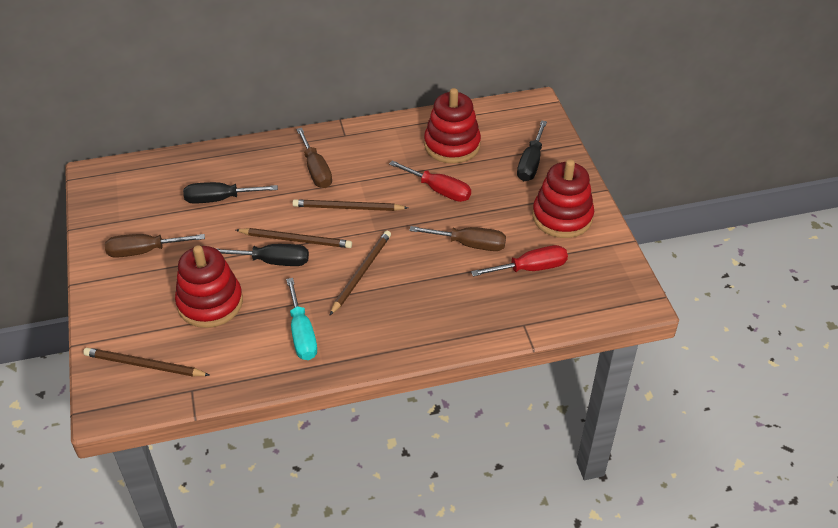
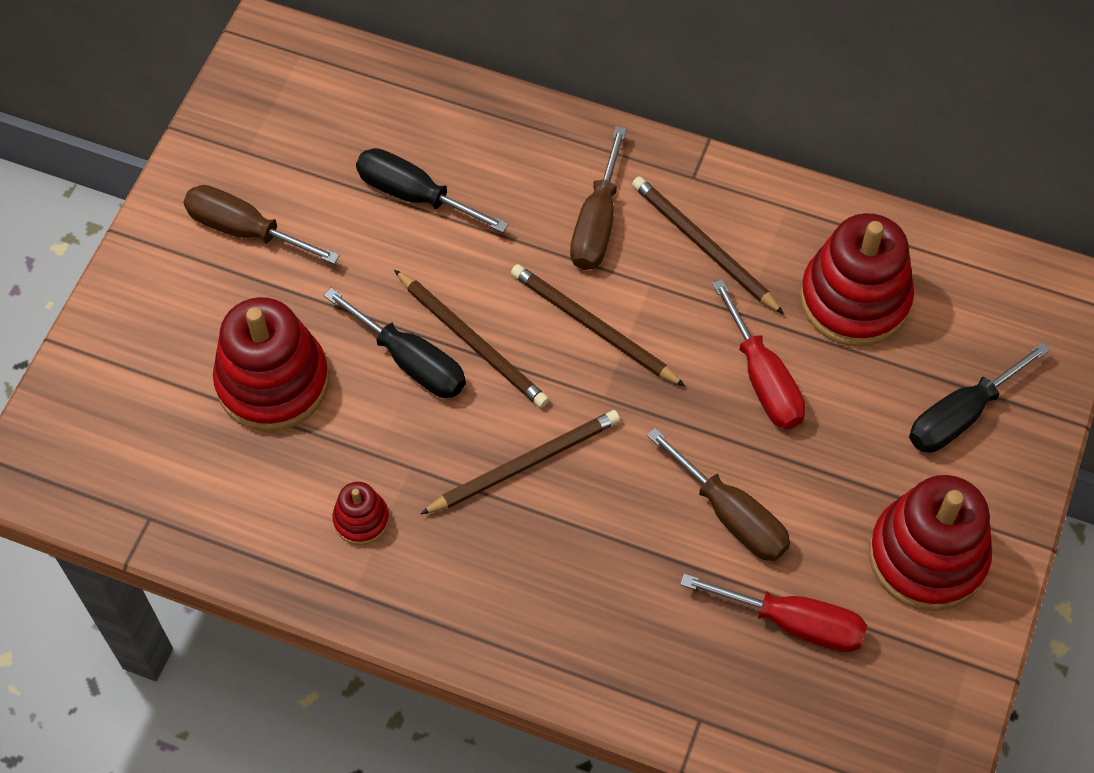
camera: 35 degrees right, 15 degrees up
brown pencil [83,348,210,377] -> brown pencil moved to [632,176,784,314]
turquoise screwdriver [286,278,317,360] -> red stacking toy [332,482,389,545]

